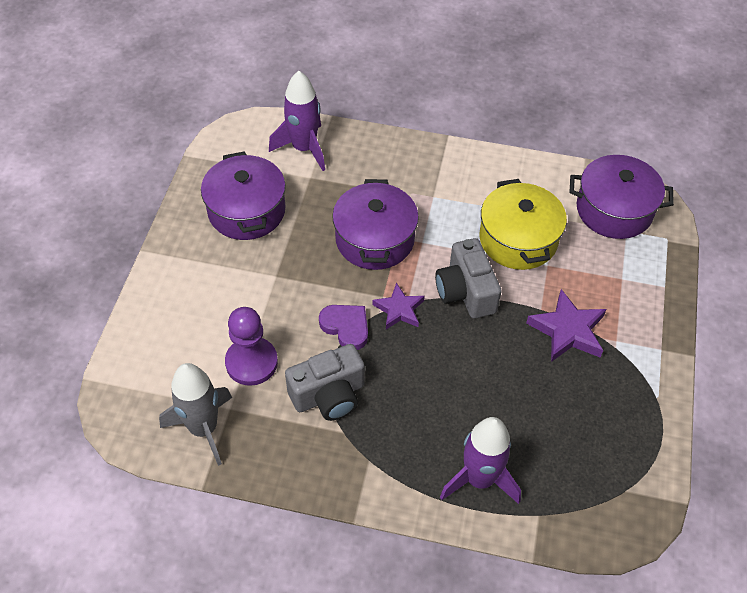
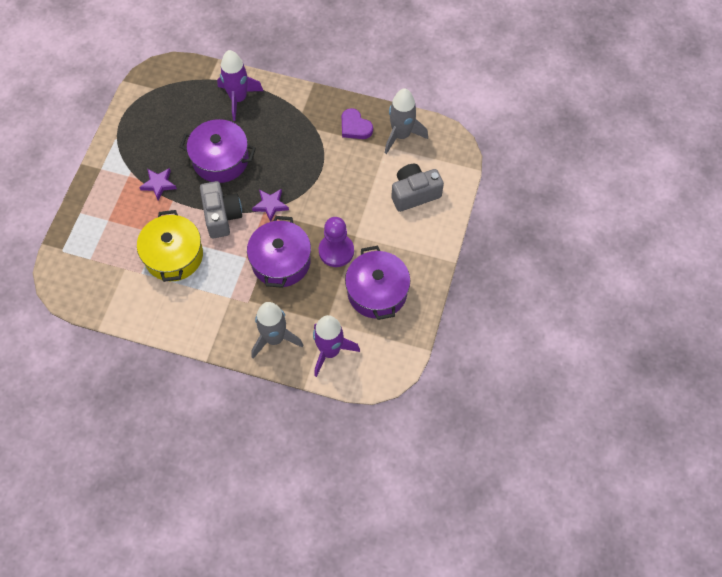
camera: 175 degrees left, 10 degrees up
purple pawn [225,307,278,386] -> purple pawn moved to [319,217,354,267]
grey camera [285,344,365,421] -> grey camera moved to [391,164,444,212]
purple heart [319,305,368,350] -> purple heart moved to [342,108,373,139]
purple star [526,289,606,362] -> purple star [139,168,177,200], size x0.67
purple pot [570,155,674,239] -> purple pot moved to [180,119,256,183]
none -> grey rocket [252,302,303,359]

